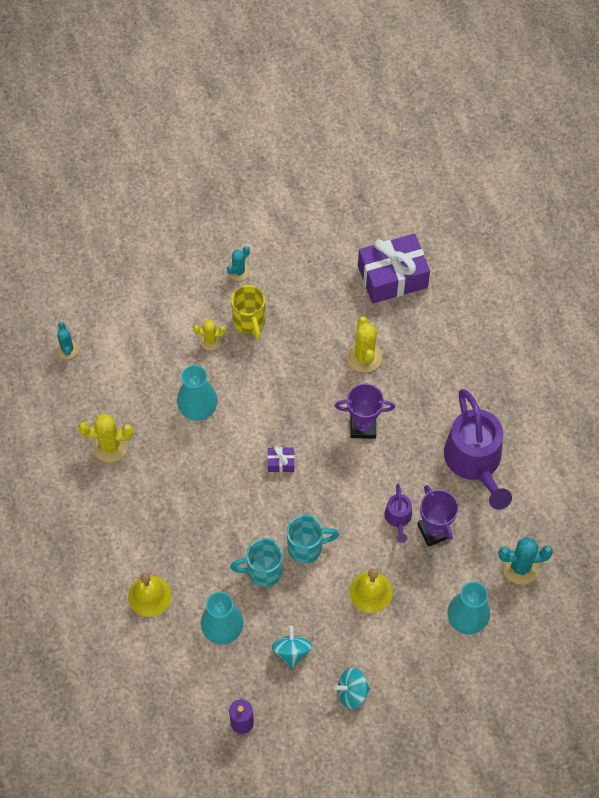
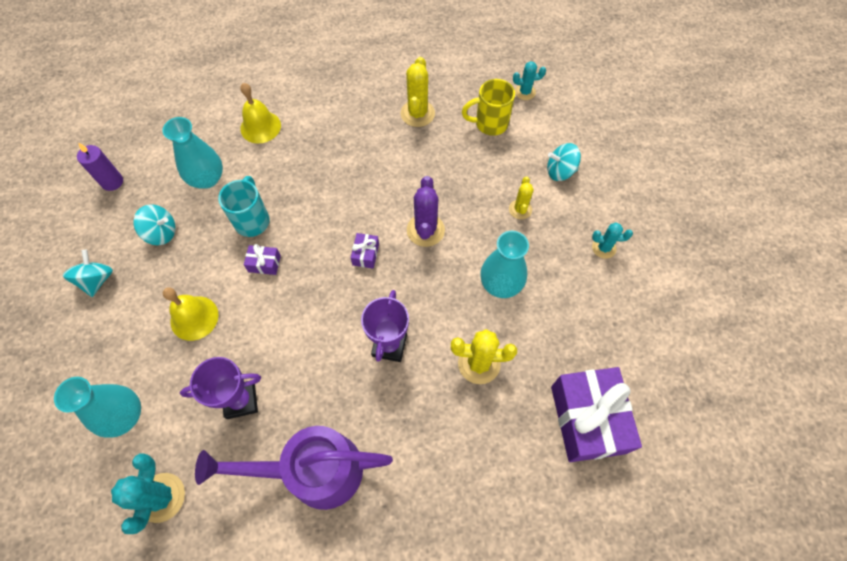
camera: 100 degrees right, 0 degrees up
turquoise vase [177,365,218,421] -> turquoise vase moved to [480,231,529,298]
turquoise cactus [227,246,250,281] -> turquoise cactus turned 45 degrees counterclockwise [592,223,633,259]
yellow mug [231,285,265,340] -> yellow mug moved to [462,79,515,136]
turquoise mug [287,515,339,564] -> purple gift [244,244,281,275]
purple watering can [385,483,412,543] -> none
none -> purple cactus [407,176,445,247]
none -> turquoise spinning top [547,143,581,181]

